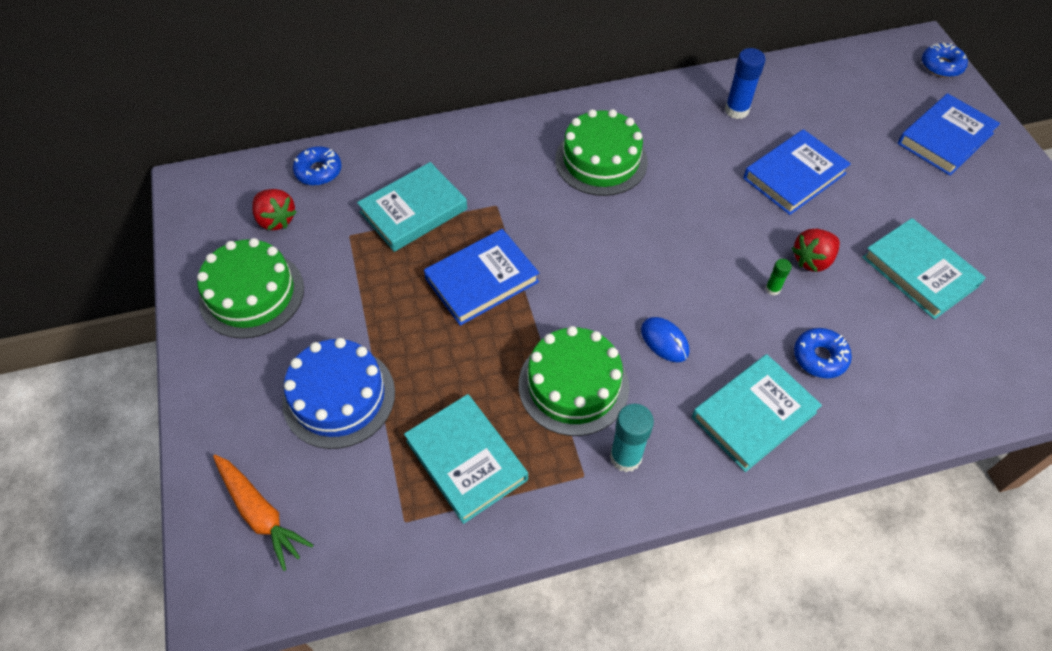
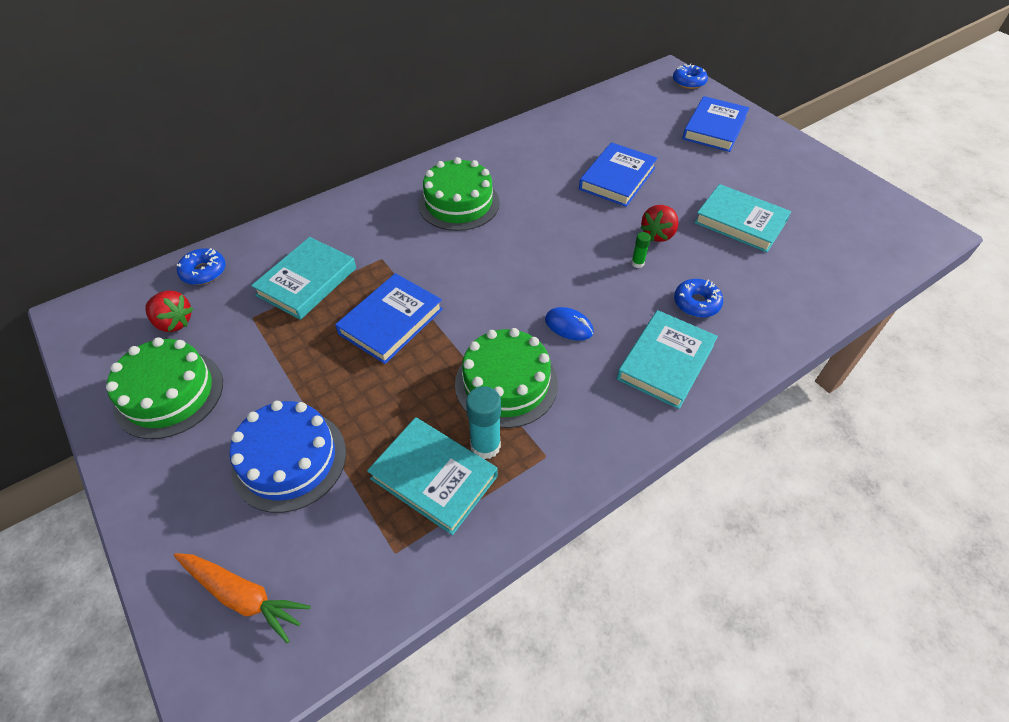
camera: 20 degrees left, 5 degrees down
turquoise glue stick [610,404,654,472] -> turquoise glue stick moved to [466,386,501,459]
blue glue stick [725,48,766,119] -> none

